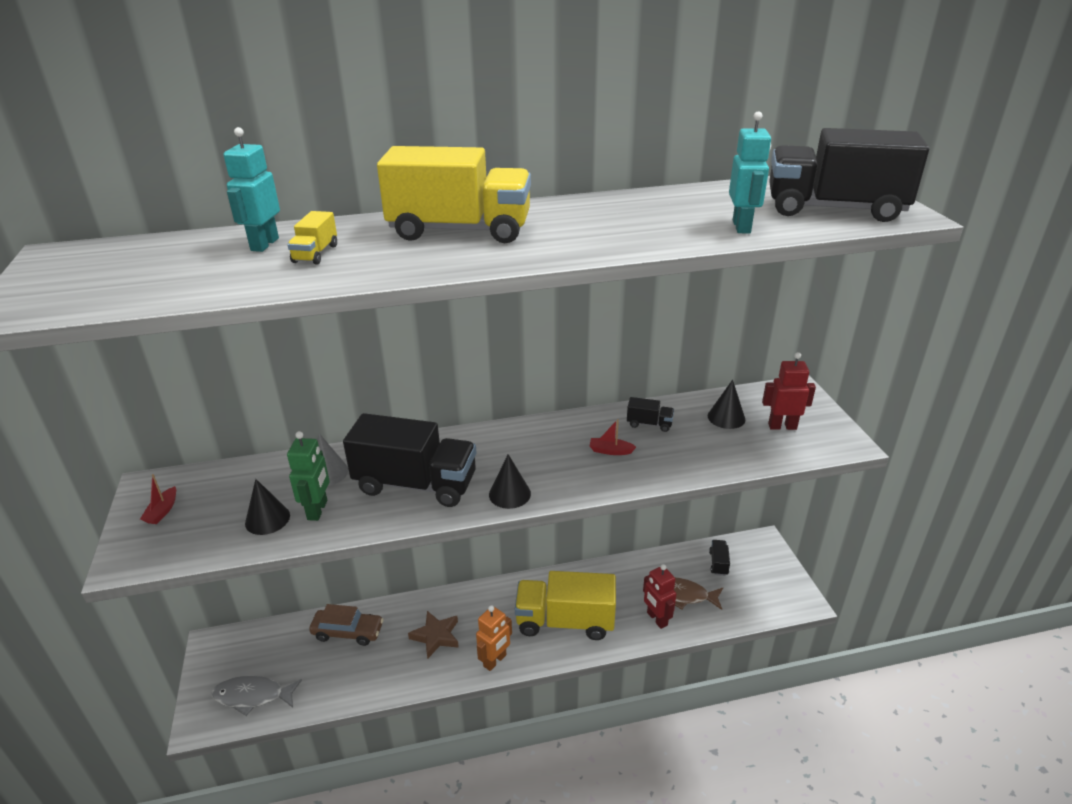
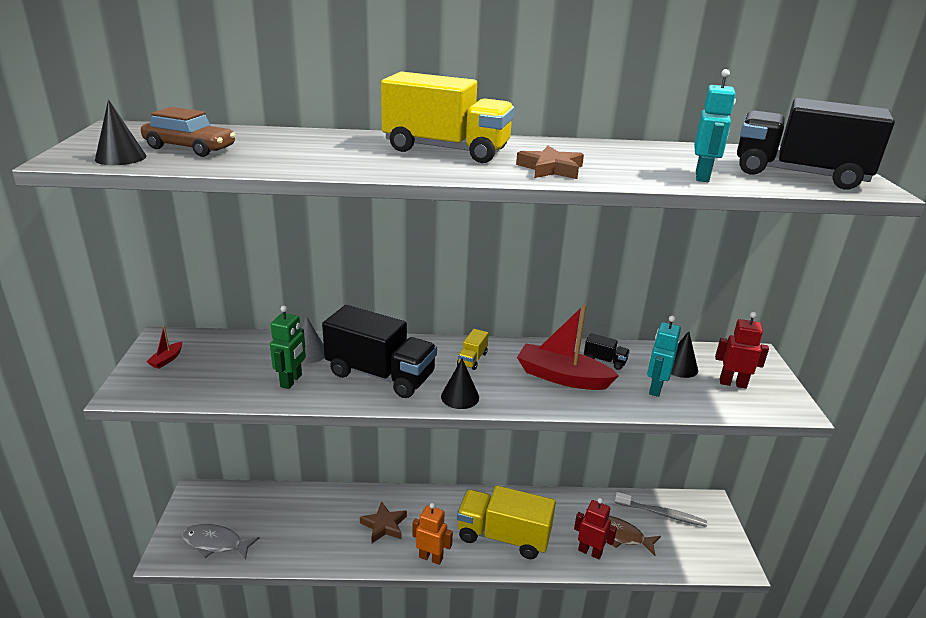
camera: 10 degrees right, 5 degrees down
turquoise robot [224,127,280,252] -> turquoise robot moved to [647,316,681,397]
black cone [245,479,290,535] -> black cone moved to [95,99,146,165]
yellow truck [287,211,337,265] -> yellow truck moved to [457,329,489,370]
brown car [309,604,384,646] -> brown car moved to [141,107,236,157]
orange robot [476,605,512,671] -> orange robot turned 120 degrees counterclockwise [412,503,453,565]
red boat [589,419,636,455] -> red boat [517,304,619,390], size x2.33
red robot [643,564,676,629] -> red robot turned 135 degrees clockwise [574,498,617,560]
black truck [709,540,730,576] -> grey toothbrush [615,492,707,527]
none -> brown star [516,146,584,179]

